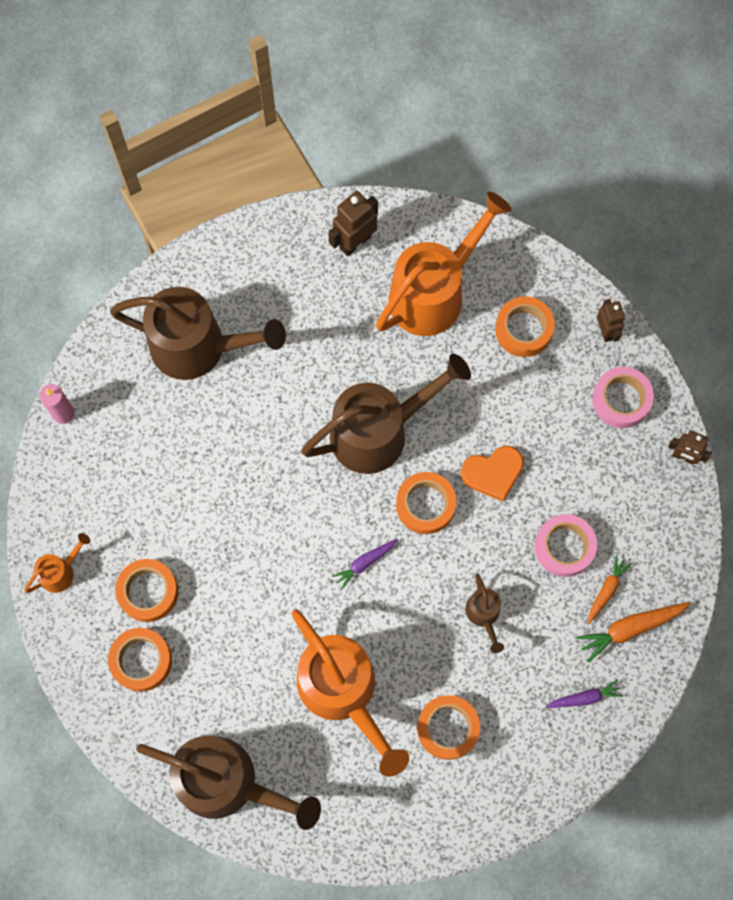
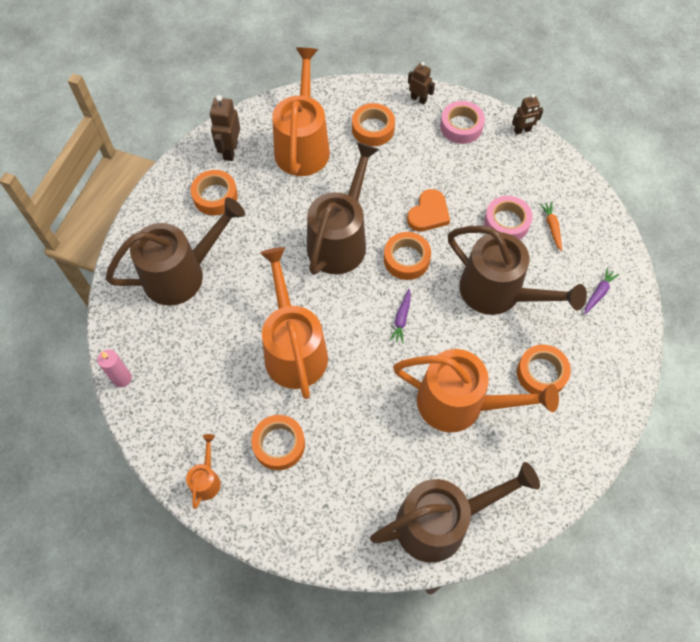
camera: 40 degrees left, 10 degrees down
orange tape [108,628,172,692] -> orange tape moved to [191,170,238,215]
brown watering can [465,573,504,653] -> brown watering can [448,226,587,315], size x2.25
orange carrot [576,602,690,662] -> none
none -> orange watering can [260,247,328,399]

